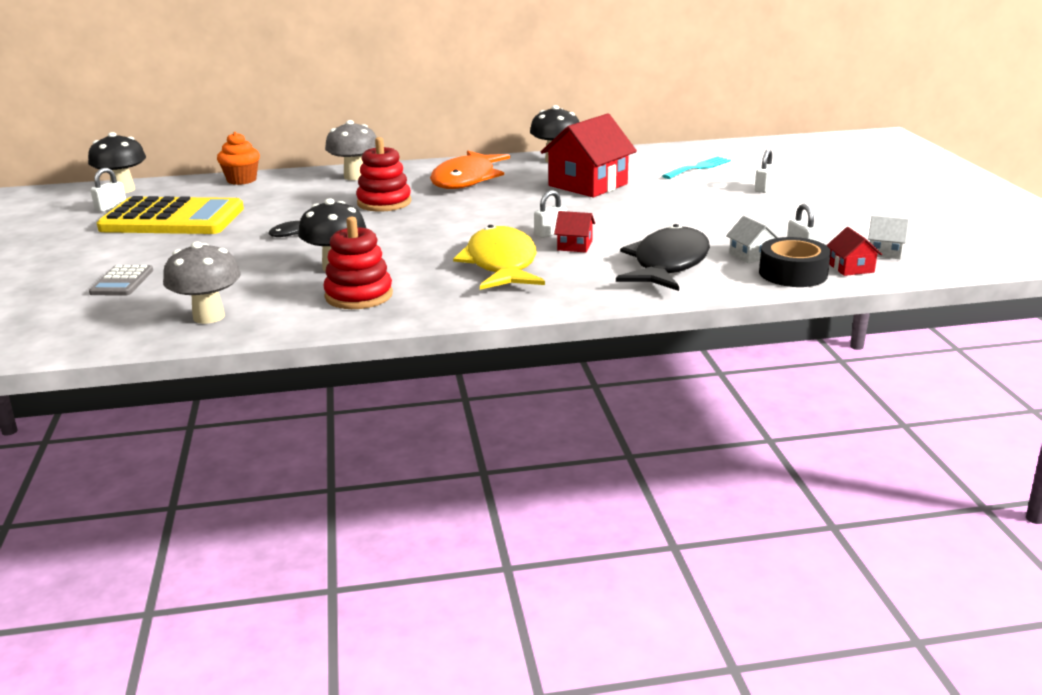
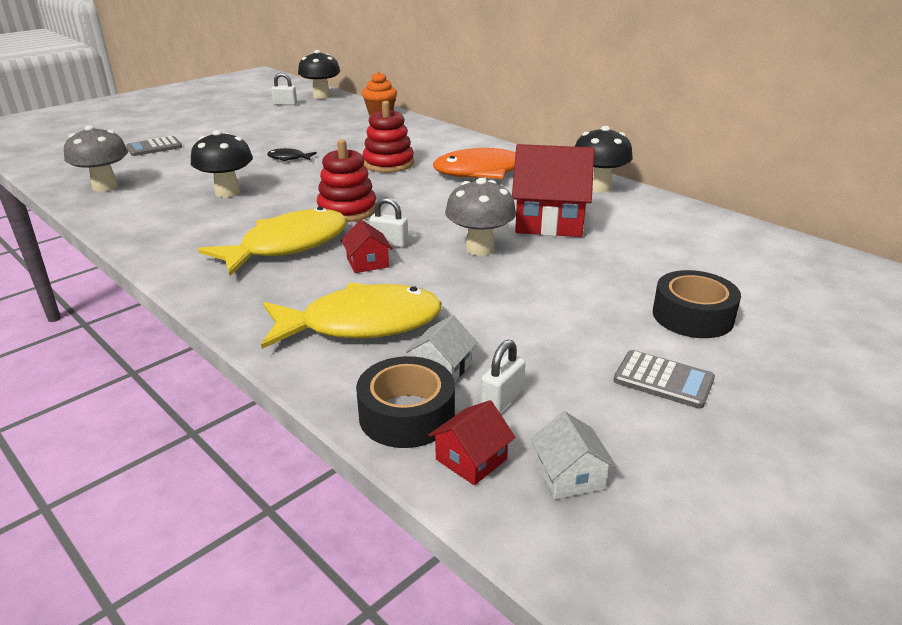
camera: 55 degrees right, 5 degrees up
yellow calculator [97,196,244,234] -> none
red stacking toy [323,216,393,309] -> red stacking toy moved to [317,139,376,222]
grey mushroom [325,120,377,180] -> grey mushroom moved to [445,178,516,256]
black fish [616,224,710,291] -> yellow fish [261,282,442,349]
turquoise fork [662,156,731,179] -> none
white padlock [755,149,776,193] -> black tape [653,270,741,338]
none -> grey calculator [613,350,715,409]

